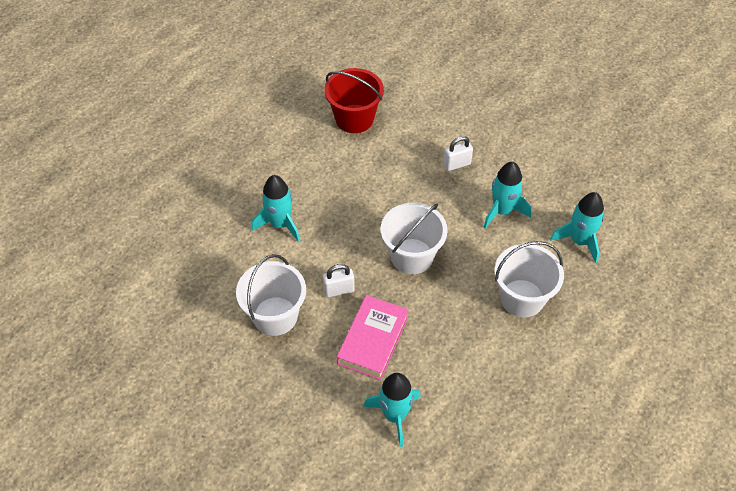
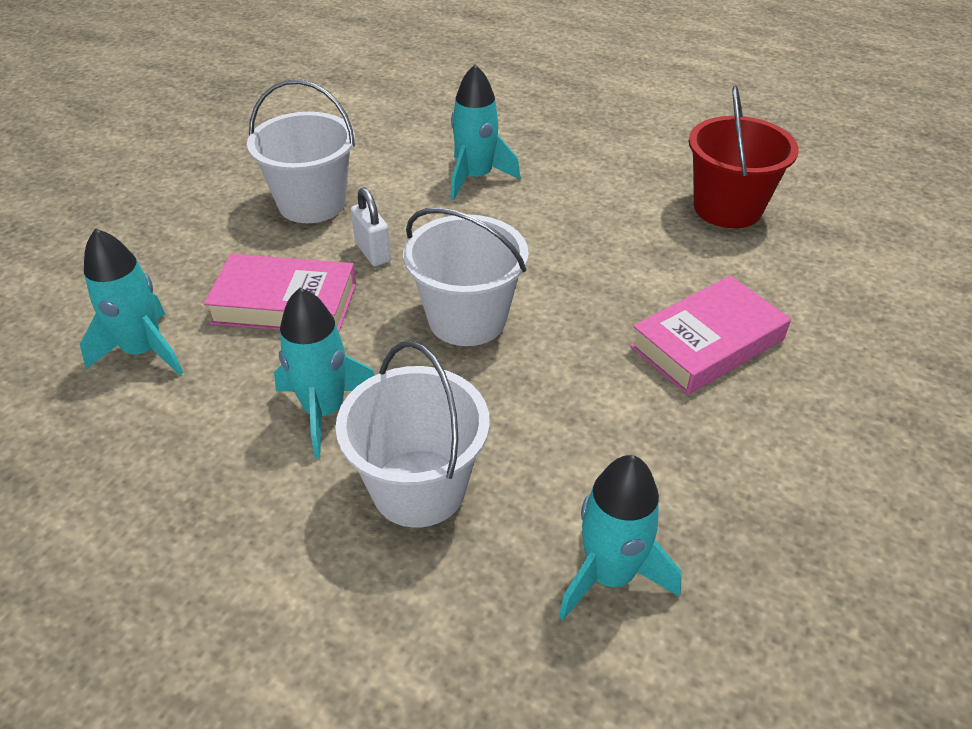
camera: 75 degrees right, 10 degrees down
white padlock [443,136,473,171] -> pink book [630,276,791,395]
turquoise rocket [484,162,531,228] -> turquoise rocket moved to [274,288,375,458]

